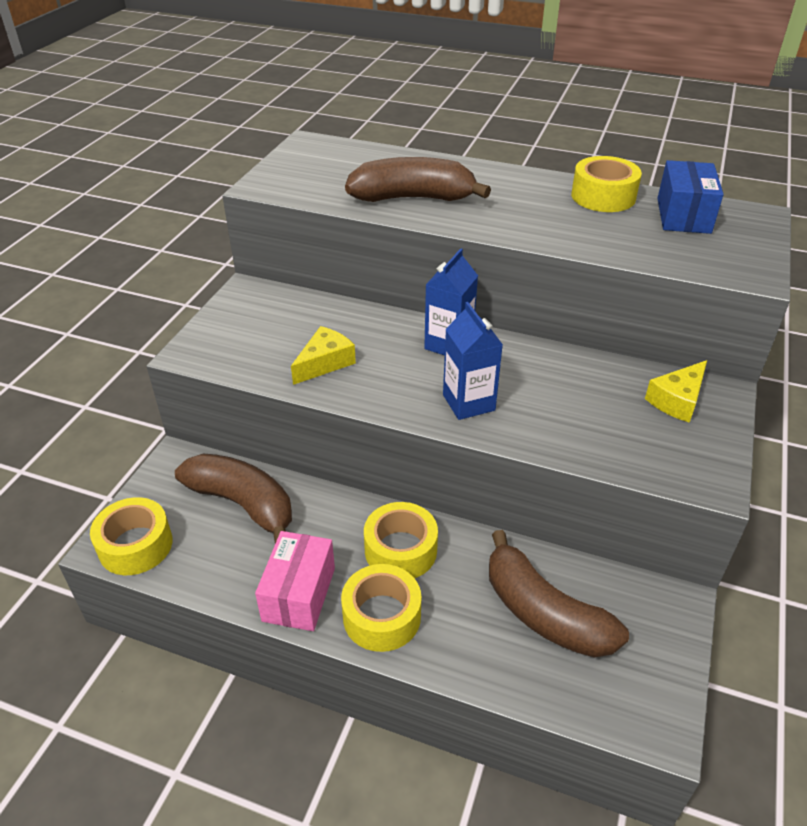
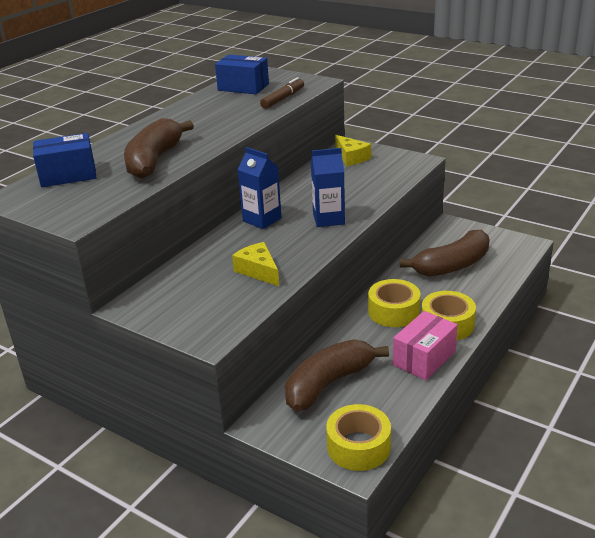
camera: 75 degrees left, 10 degrees down
pink box [255,531,335,631] -> pink box turned 75 degrees counterclockwise [393,311,458,380]
yellow tape [571,156,642,212] -> none
none -> blue box [33,133,97,187]
none -> brown marker [260,77,304,109]

